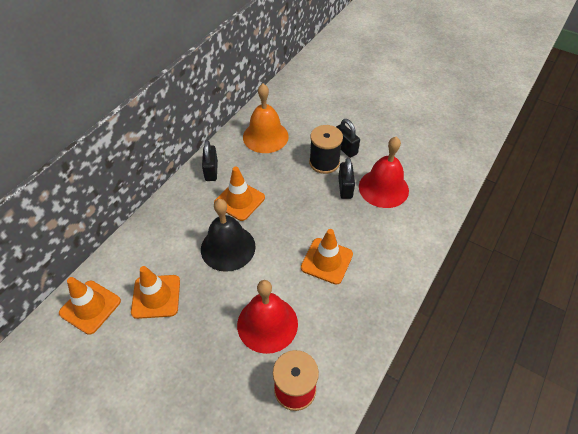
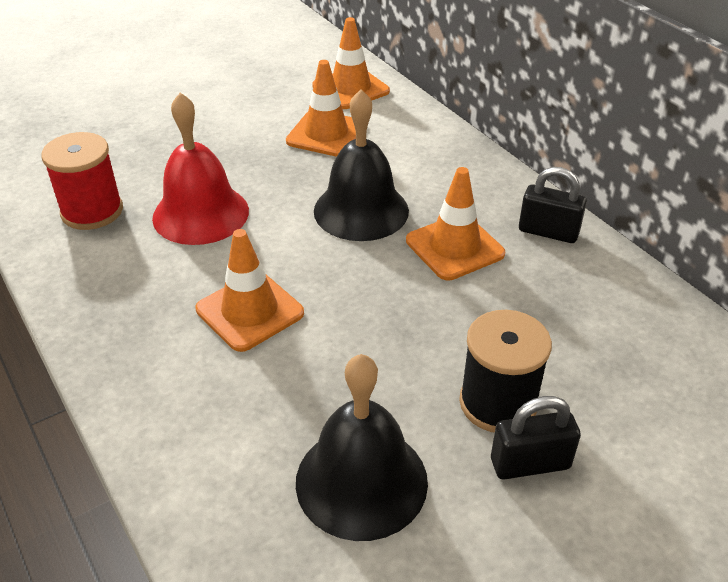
camera: 115 degrees right, 10 degrees down
orange bell [243,84,289,153] -> none
black padlock [338,158,355,199] -> none
red bell [359,137,409,208] -> black bell [296,354,428,541]

